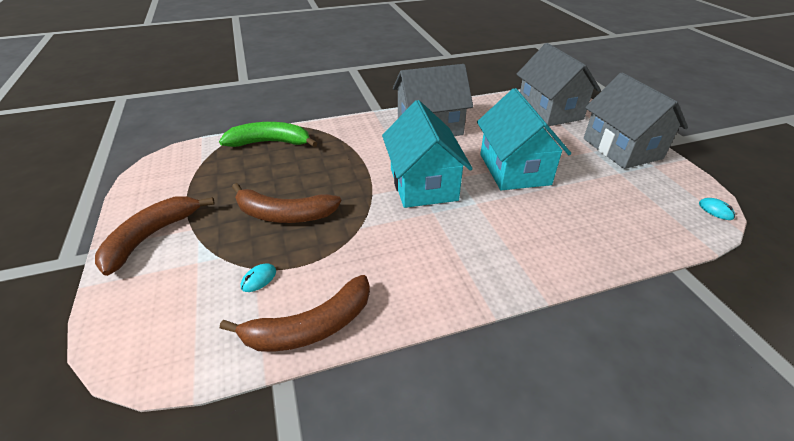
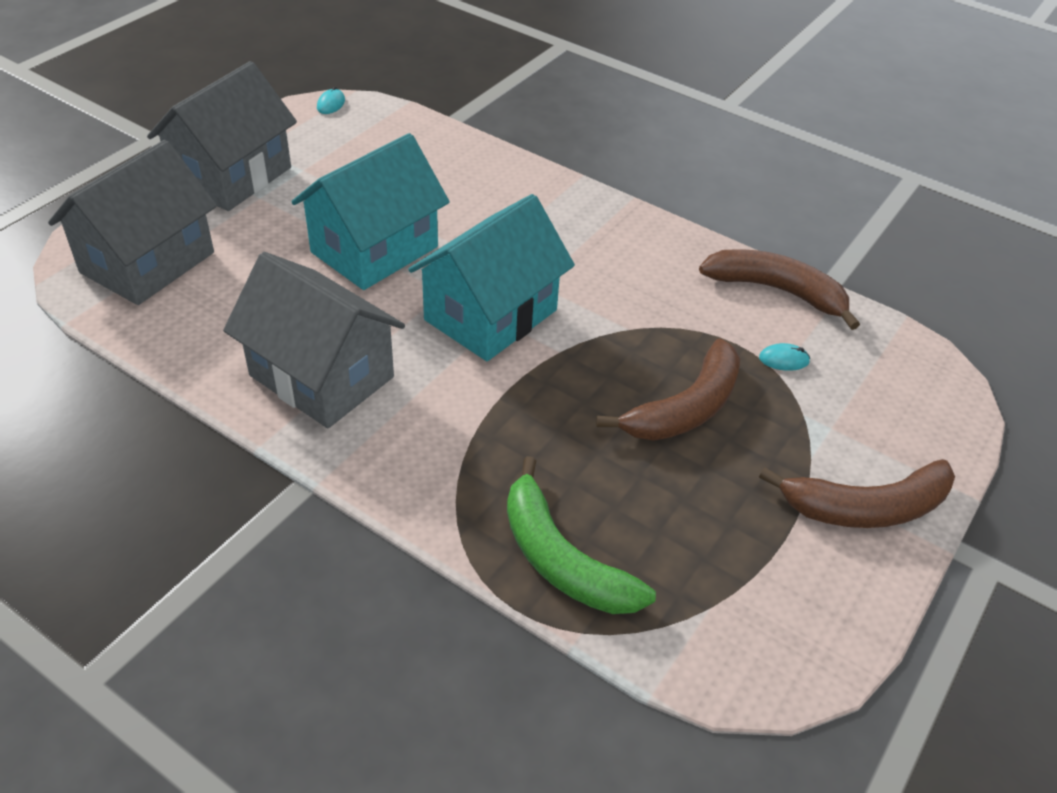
camera: 130 degrees left, 5 degrees up
brown banana [232,183,341,223] -> brown banana turned 75 degrees clockwise [596,338,740,441]

